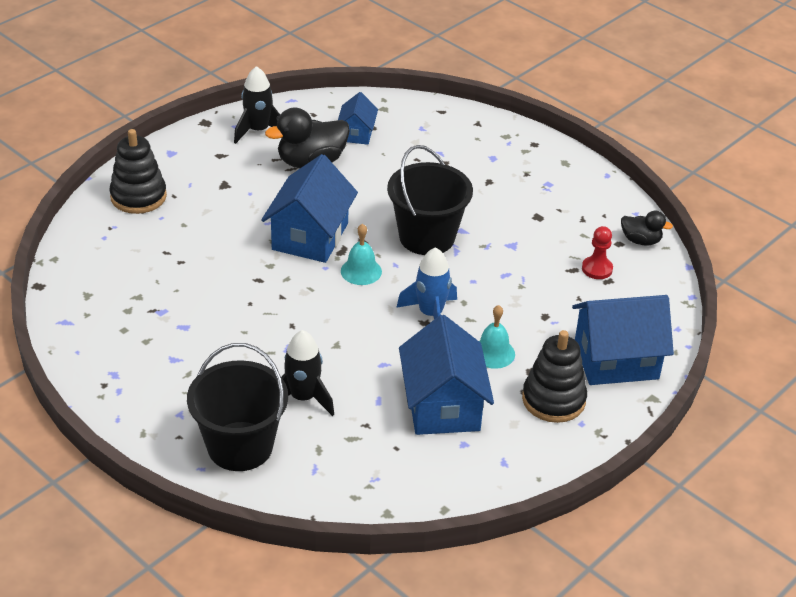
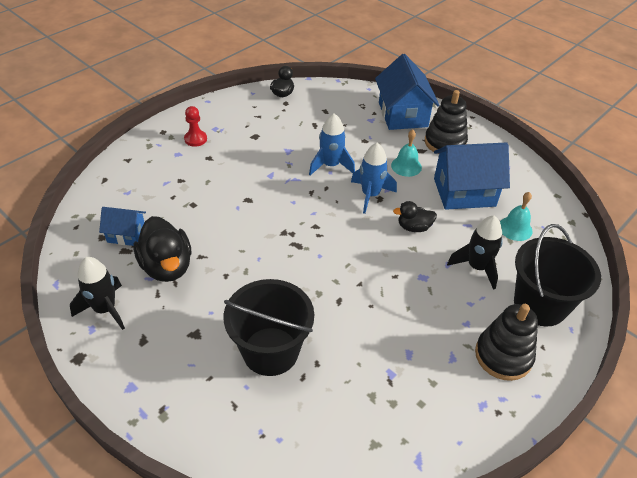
camera: 90 degrees left, 5 degrees up
black stacking toy [109,129,167,214] -> black stacking toy moved to [475,304,538,381]
blue house [261,154,358,263] -> none
turquoise bell [341,224,382,285] -> turquoise bell moved to [500,192,533,241]
black bucket [387,145,473,255] -> black bucket moved to [224,279,314,376]
red pawn [582,226,613,279] -> red pawn moved to [184,106,207,147]
none -> blue rocket [309,113,355,175]
none -> black duck [393,201,437,232]

